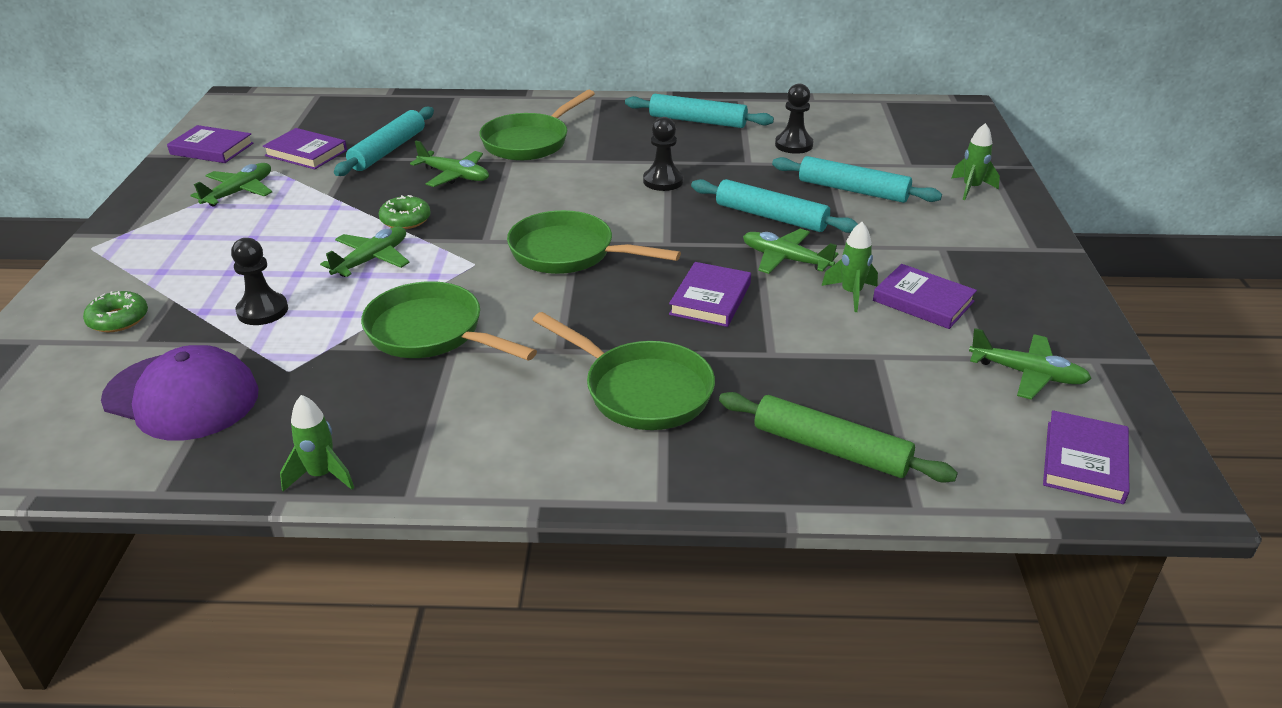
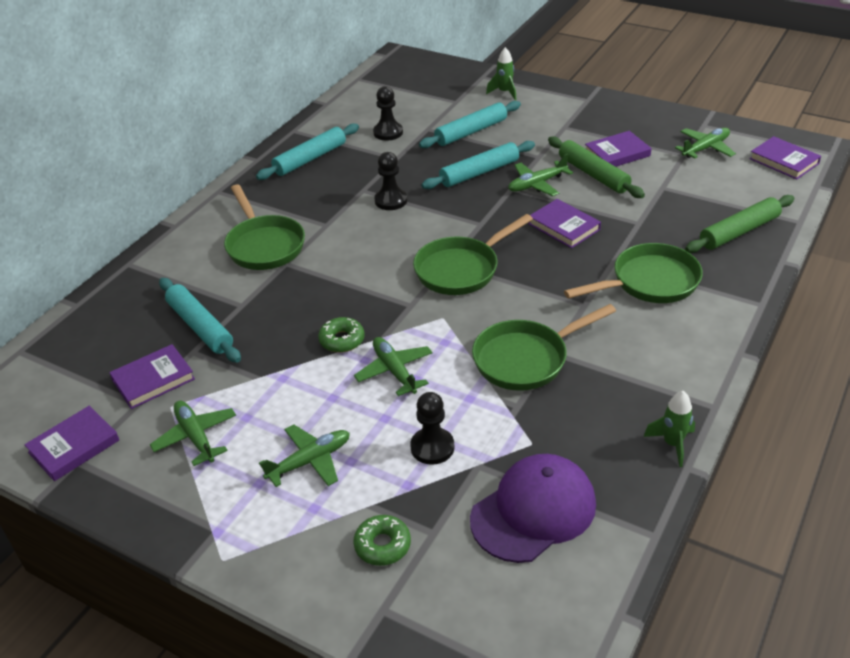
camera: 60 degrees left, 5 degrees up
green plane [410,140,489,187] -> green plane moved to [259,424,350,487]
green rocket [822,222,878,312] -> green rolling pin [548,136,645,198]

